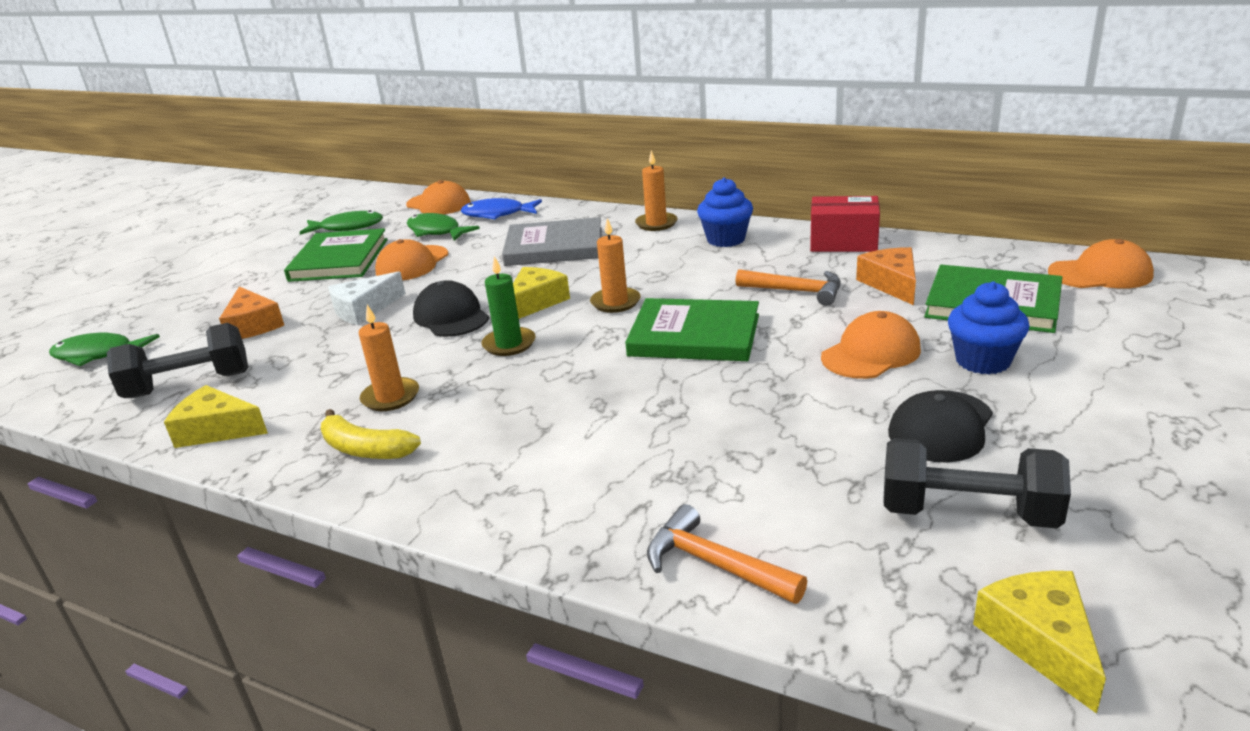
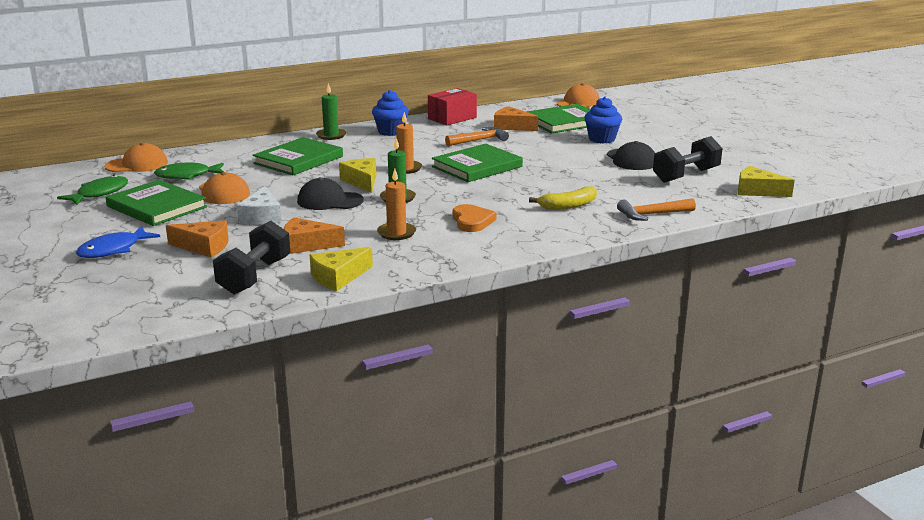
camera: 55 degrees left, 5 degrees down
green fish [49,333,160,366] -> none
yellow banana [321,409,421,459] -> yellow banana moved to [529,186,597,210]
blue fish [461,198,542,219] -> blue fish moved to [76,226,160,258]
grey book [502,217,602,266] -> green book [253,137,343,175]
orange candle [635,150,678,231] -> green candle [316,83,346,140]
orange cap [821,311,921,379] -> none
none -> orange cheese [284,217,345,254]
none -> orange heart [453,204,496,232]

